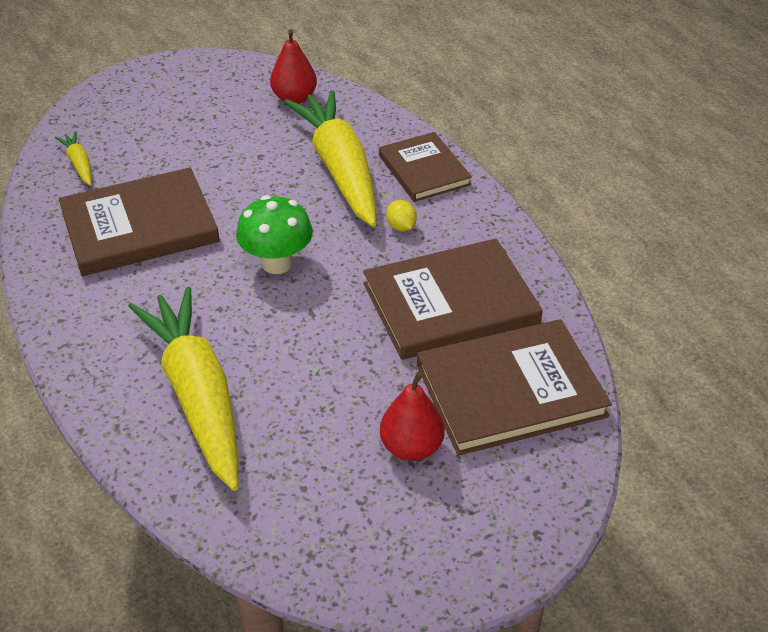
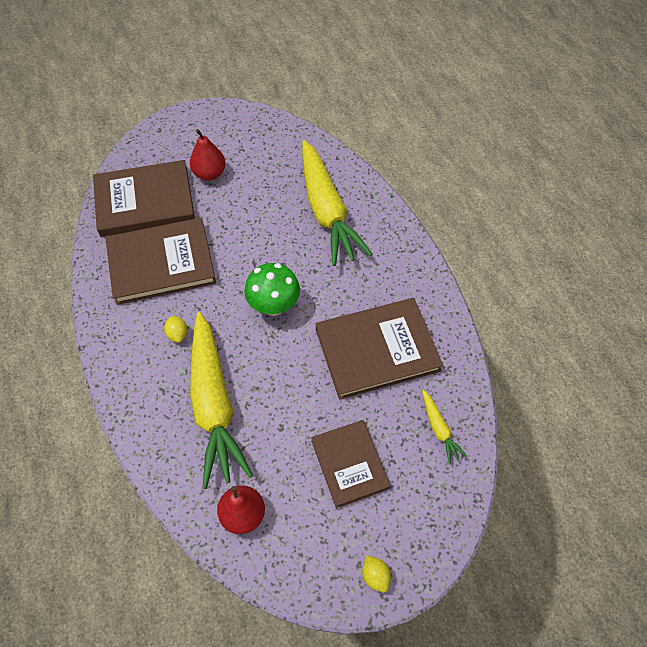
camera: 175 degrees left, 15 degrees up
brown book [379,132,472,202] -> brown book moved to [311,420,391,508]
none -> yellow lemon [362,555,391,592]

